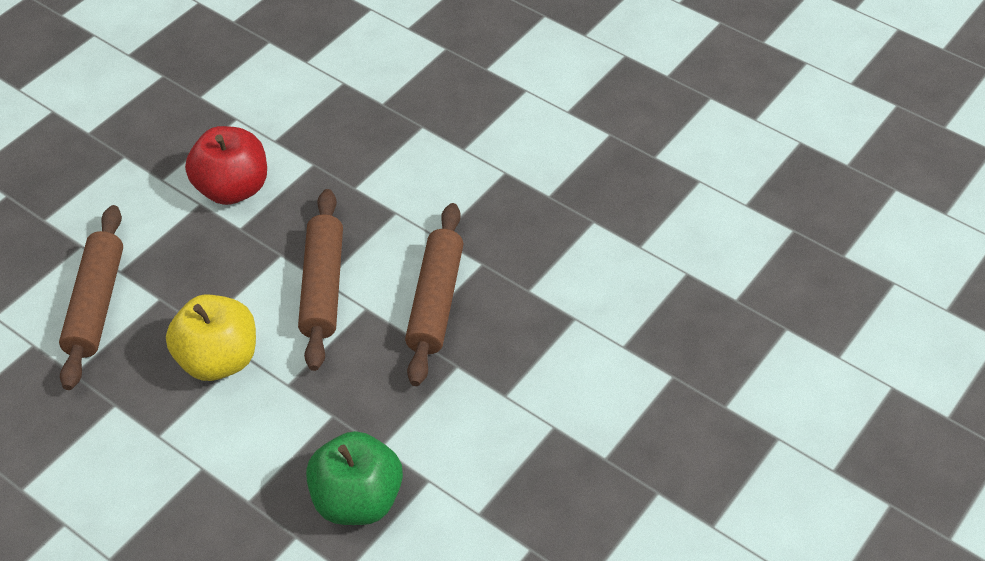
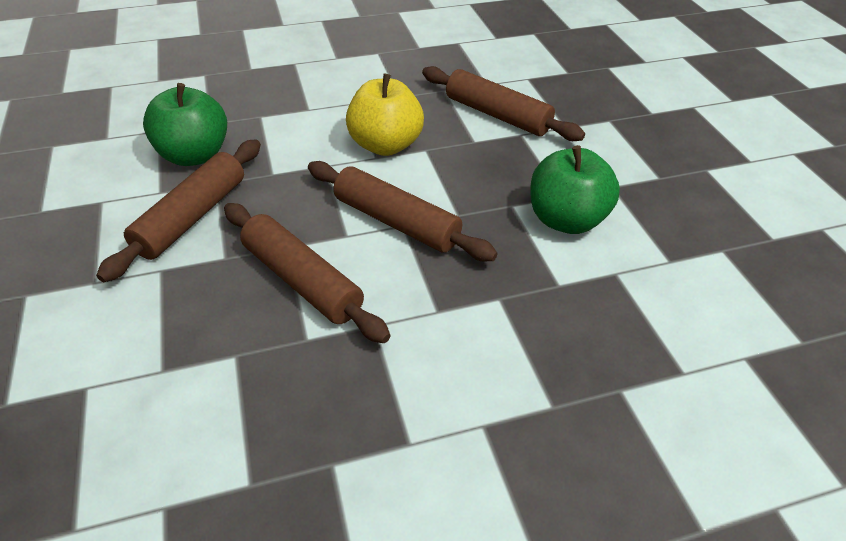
camera: 125 degrees right, 5 degrees down
red apple [185,126,267,205] -> green apple [530,145,620,234]
none -> brown rolling pin [96,139,261,282]

